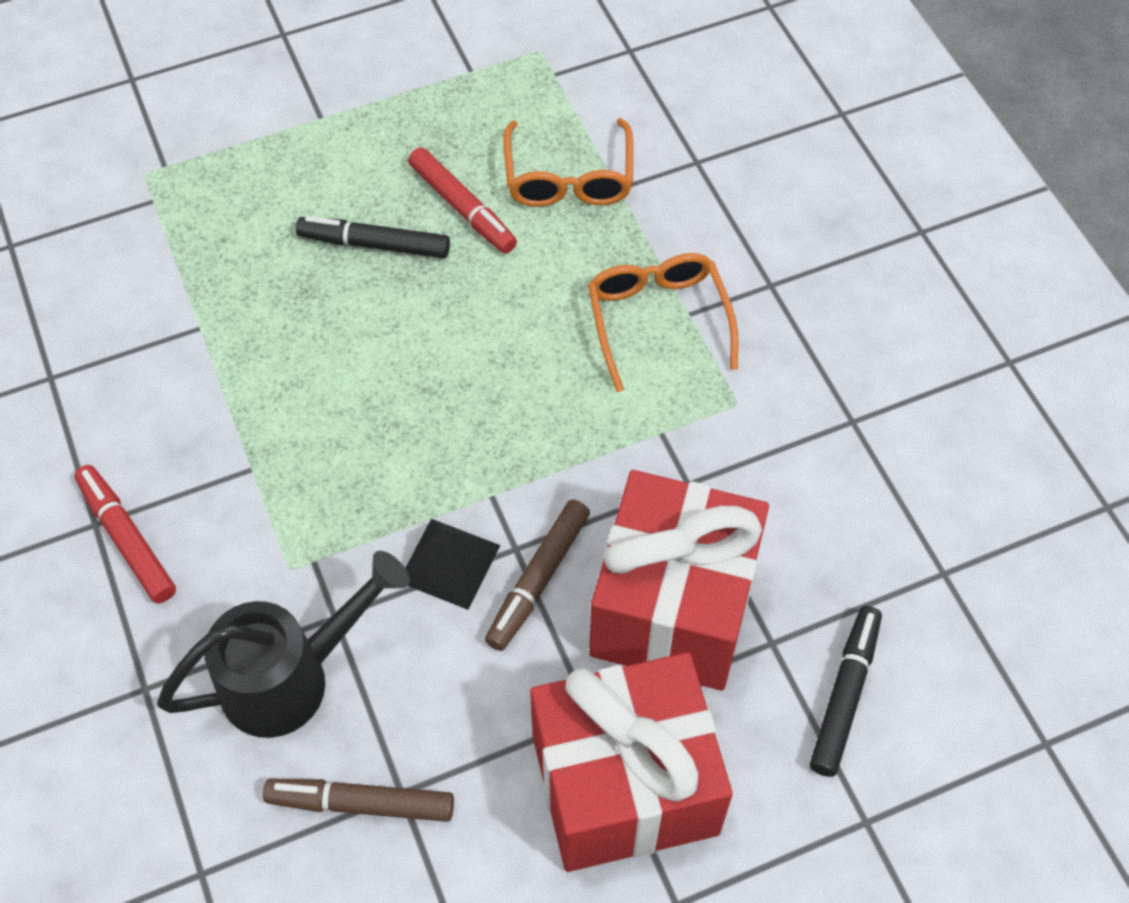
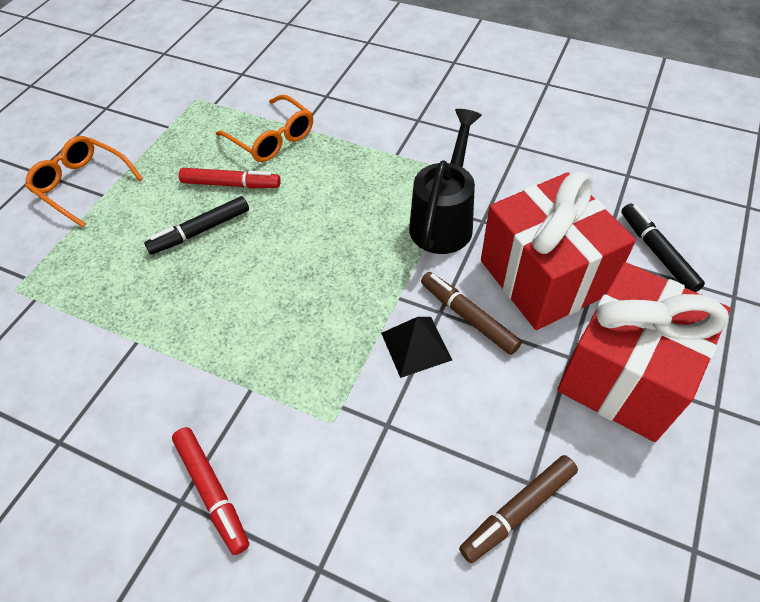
camera: 40 degrees left, 5 degrees down
red marker [74,465,176,603] -> red marker turned 135 degrees counterclockwise [172,427,249,555]
black watering can [157,551,410,738] -> black watering can moved to [409,109,482,254]
brown marker [485,500,590,651] -> brown marker turned 150 degrees clockwise [421,272,522,355]
orange glasses [588,253,738,392] -> orange glasses moved to [25,136,143,227]

